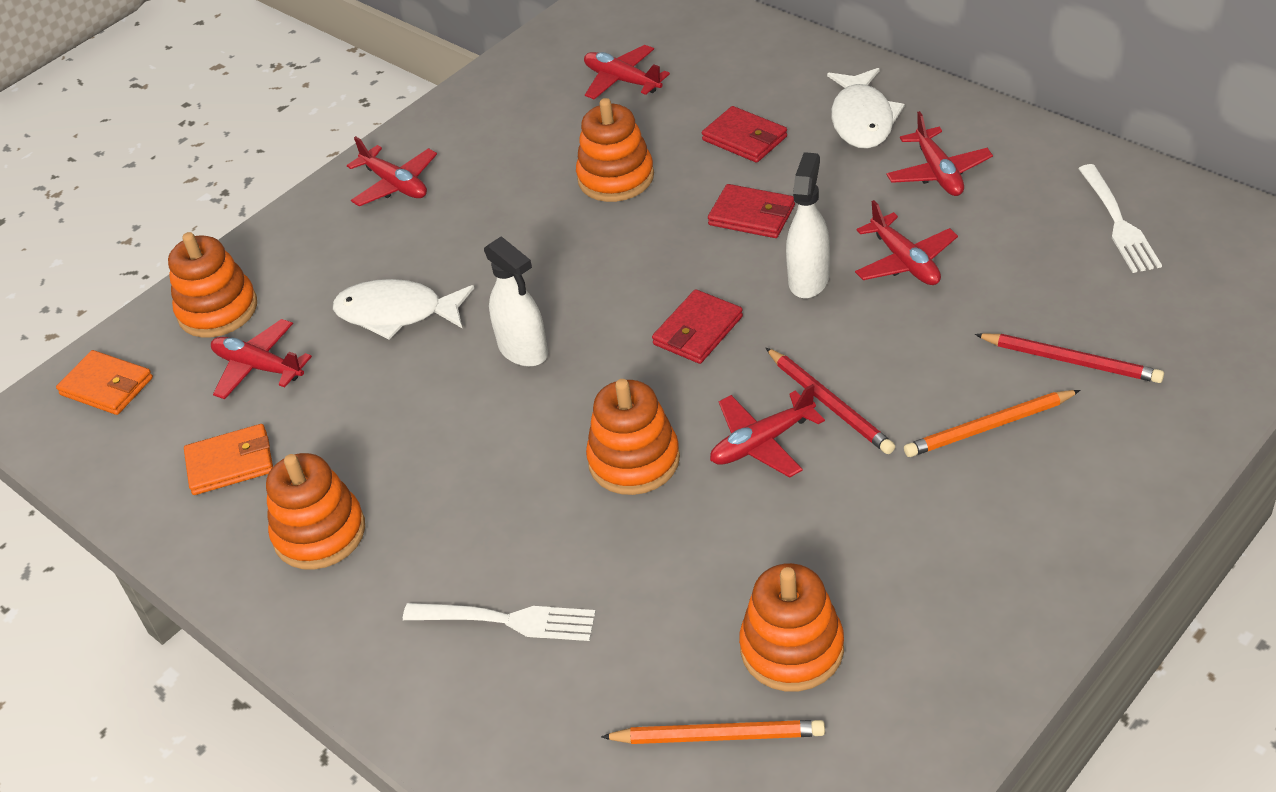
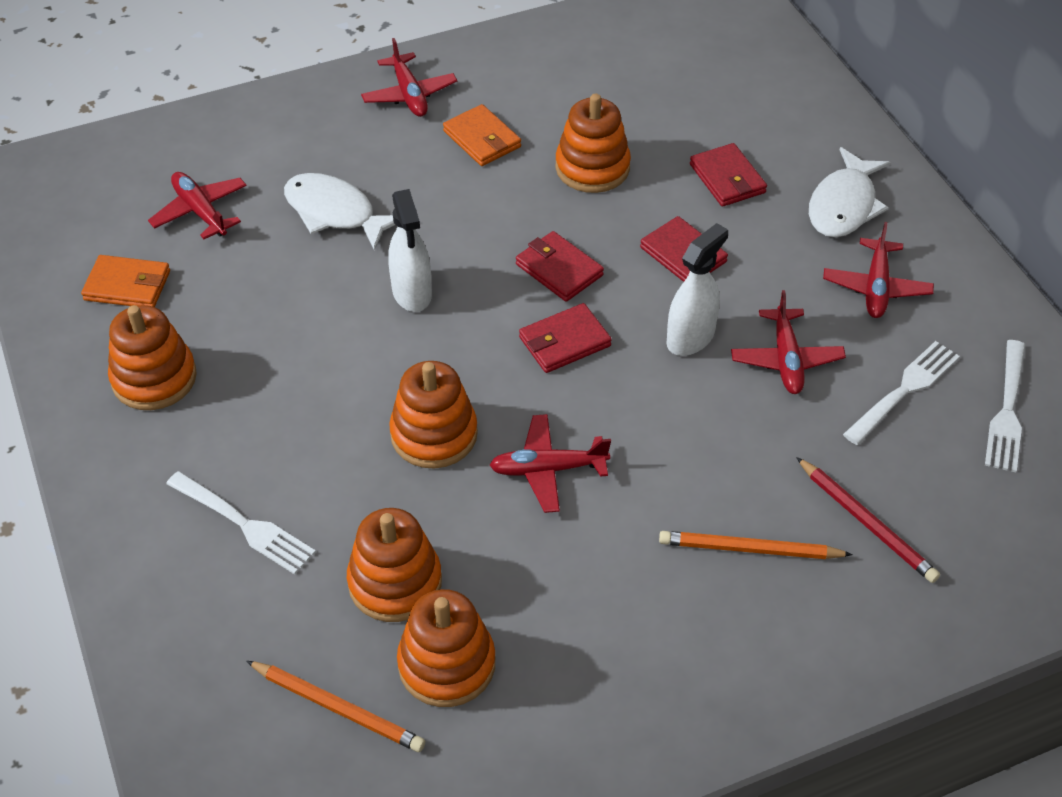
camera: 20 degrees right, 5 degrees up
orange wallet [56,350,153,415] -> orange wallet moved to [443,104,521,166]
orange stacking toy [168,232,257,338] -> orange stacking toy moved to [347,508,442,622]
red plane [584,45,670,99] -> none
red pencil [766,348,895,454] -> none
none -> red wallet [516,231,604,302]
none -> white fork [843,341,960,445]

